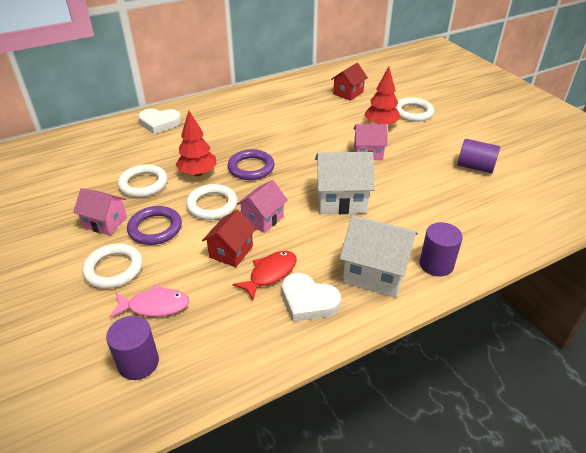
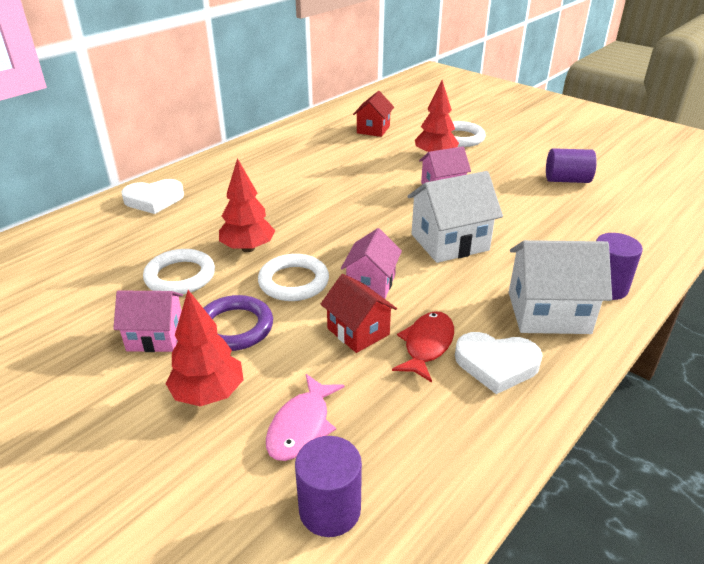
camera: 20 degrees left, 5 degrees down
white ring [82,243,143,289] -> red tree [165,290,243,406]
pink fish [110,284,189,318] -> pink fish turned 135 degrees clockwise [266,374,345,461]
red house [202,210,256,267] -> red house turned 45 degrees counterclockwise [321,274,397,353]
purple ring [228,149,275,180] -> none

